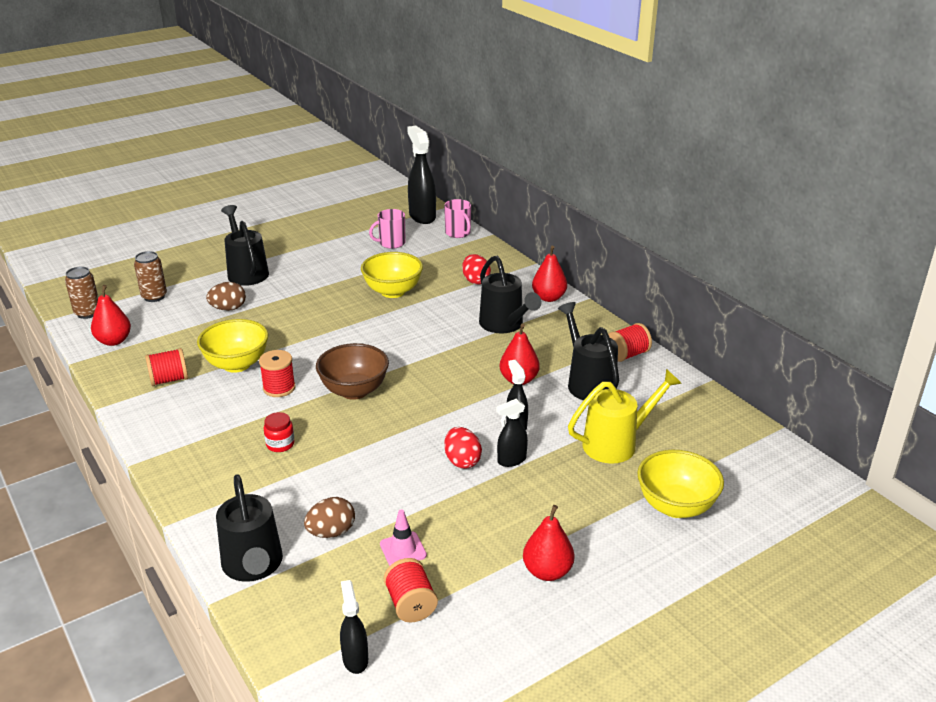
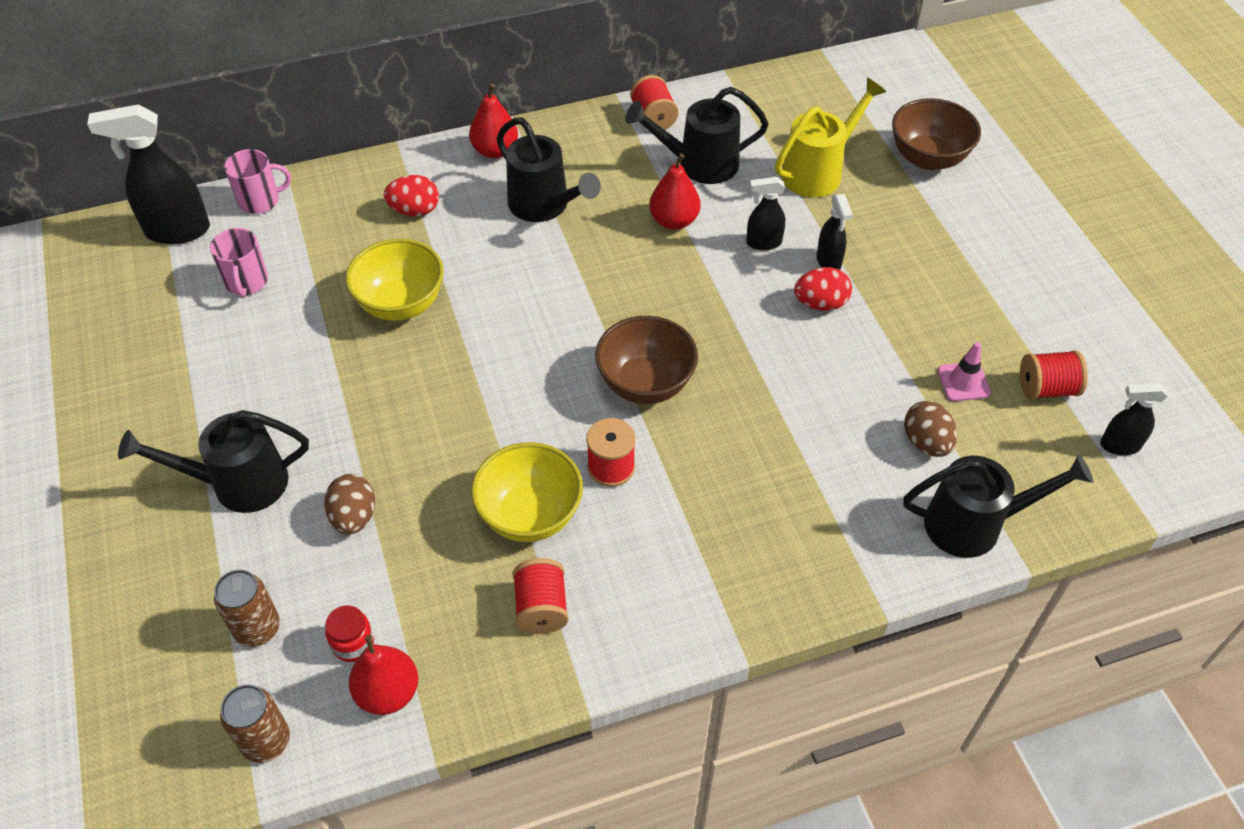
camera: 75 degrees left, 20 degrees up
red jar [264,412,295,452] -> red jar moved to [325,605,374,662]
black watering can [479,256,542,334] -> black watering can turned 60 degrees clockwise [496,118,601,222]
red pear [523,505,574,581] -> none
yellow watering can [568,369,682,463] -> yellow watering can turned 60 degrees clockwise [775,78,886,197]
yellow bowl [637,450,724,518] -> brown bowl [892,98,981,170]

